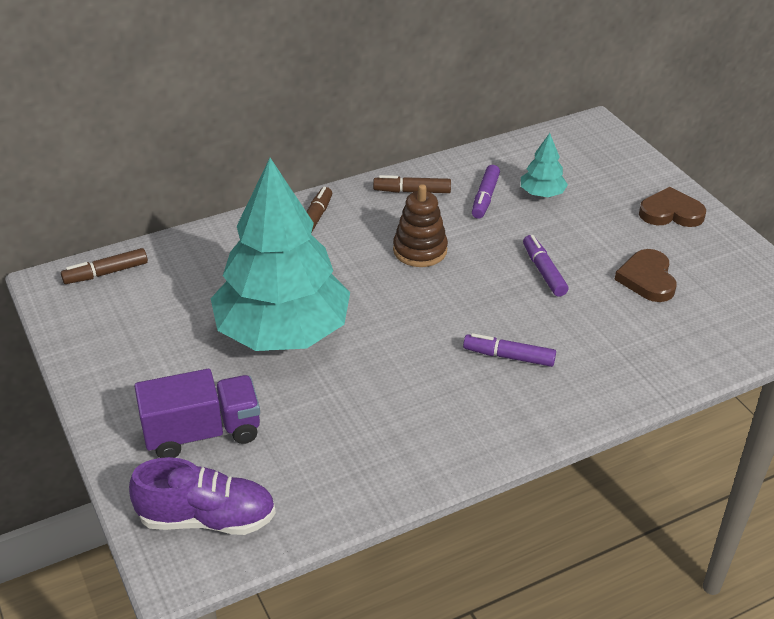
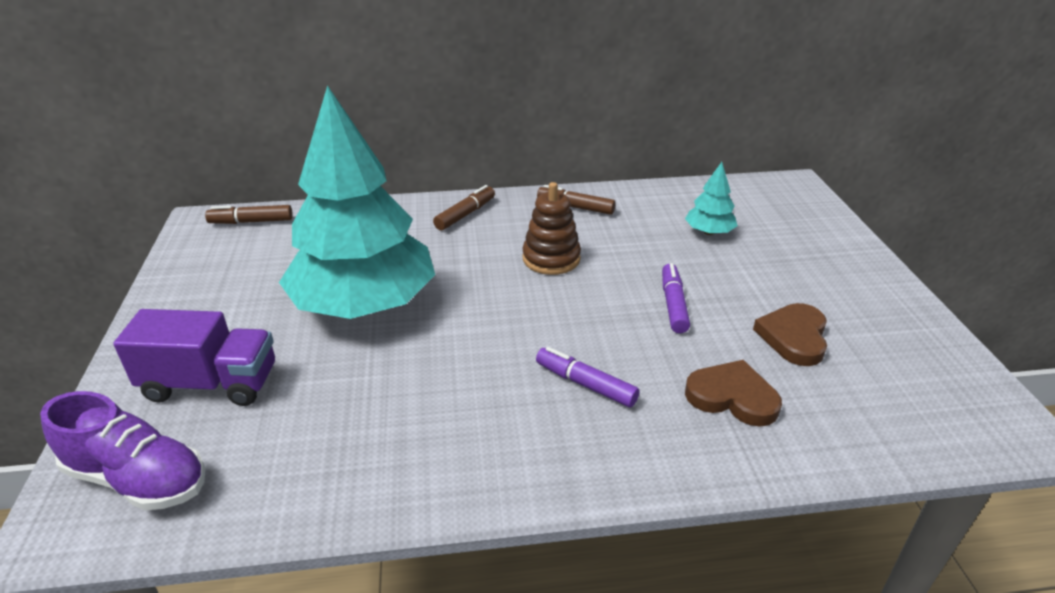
camera: 20 degrees right, 5 degrees down
purple marker [472,165,500,219] -> none
brown heart [639,187,706,227] -> brown heart moved to [685,360,782,427]

